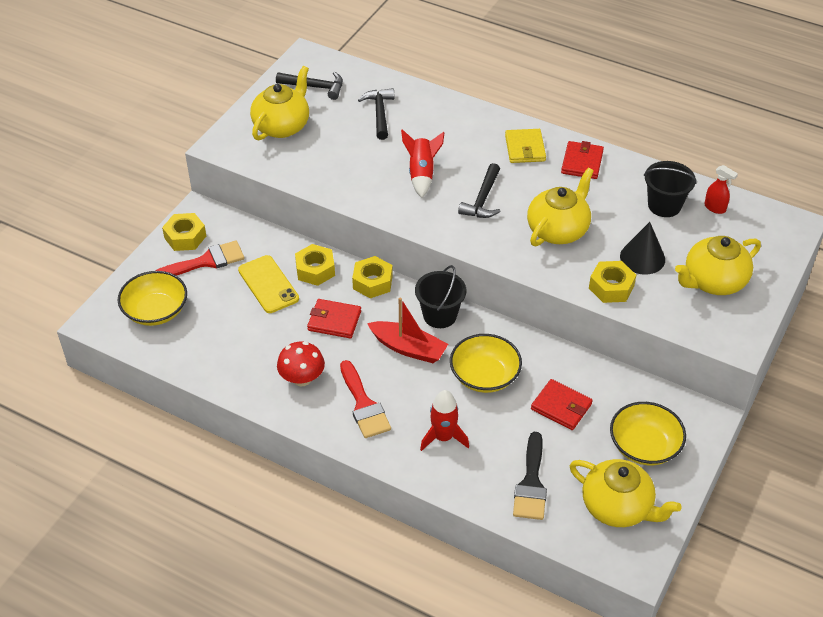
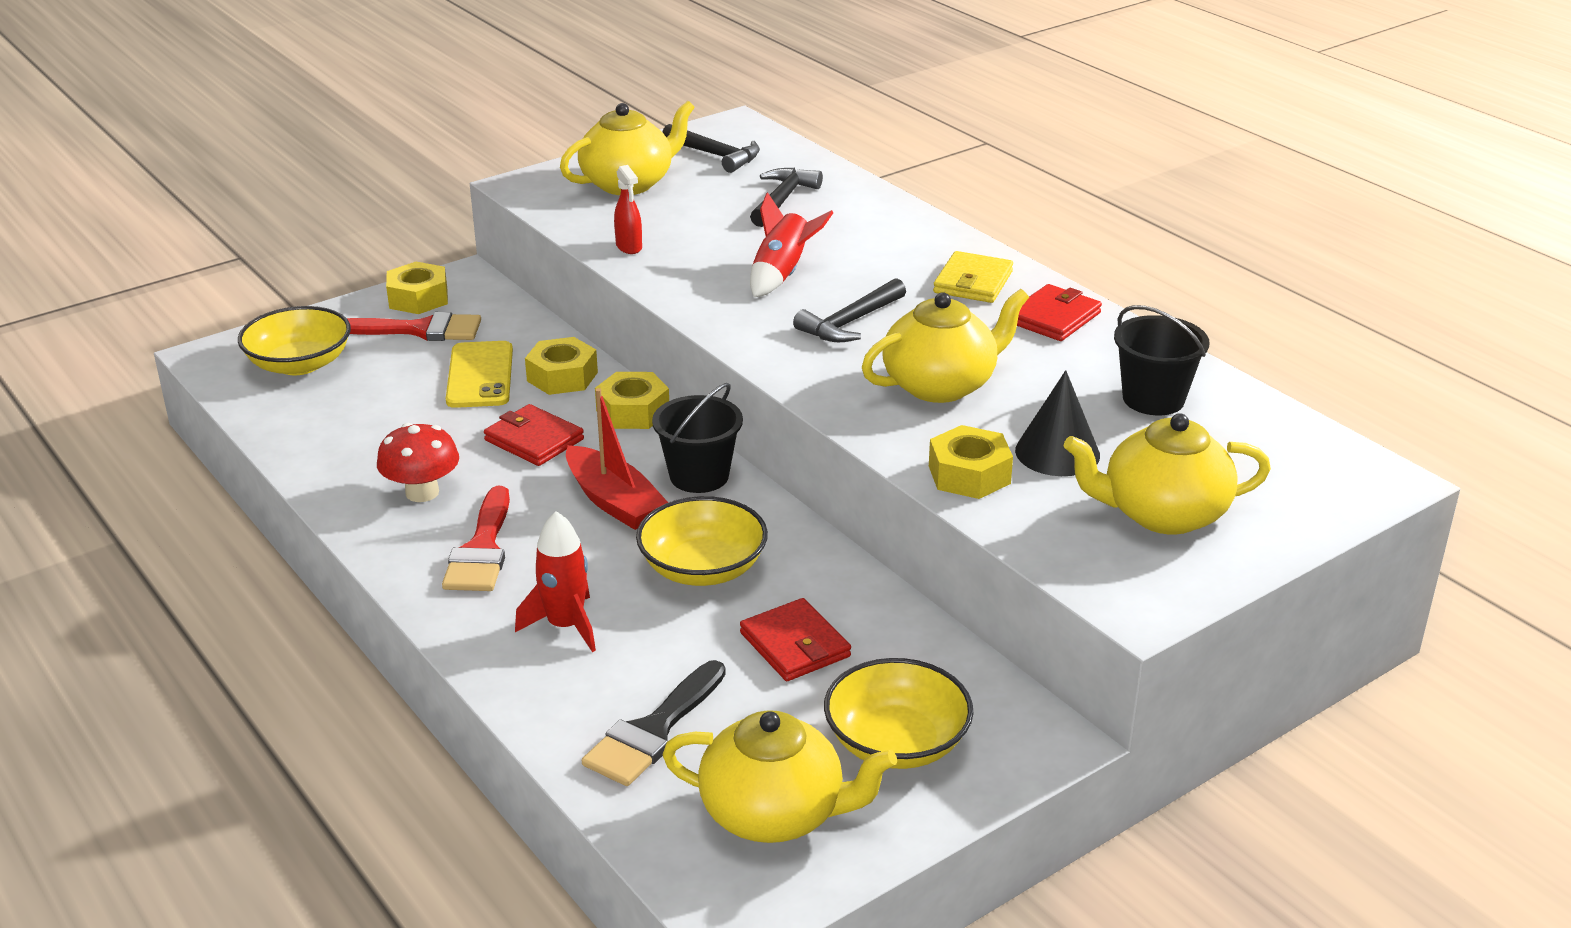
camera: 25 degrees right, 15 degrees down
yellow teapot [570,459,682,527] -> yellow teapot turned 45 degrees counterclockwise [662,710,897,843]
red spray bottle [704,165,738,214] -> red spray bottle moved to [614,165,642,254]

